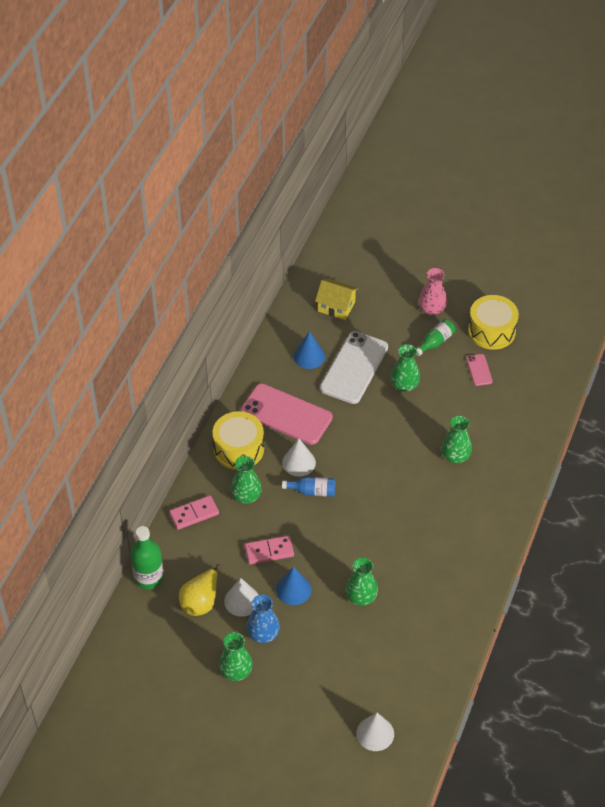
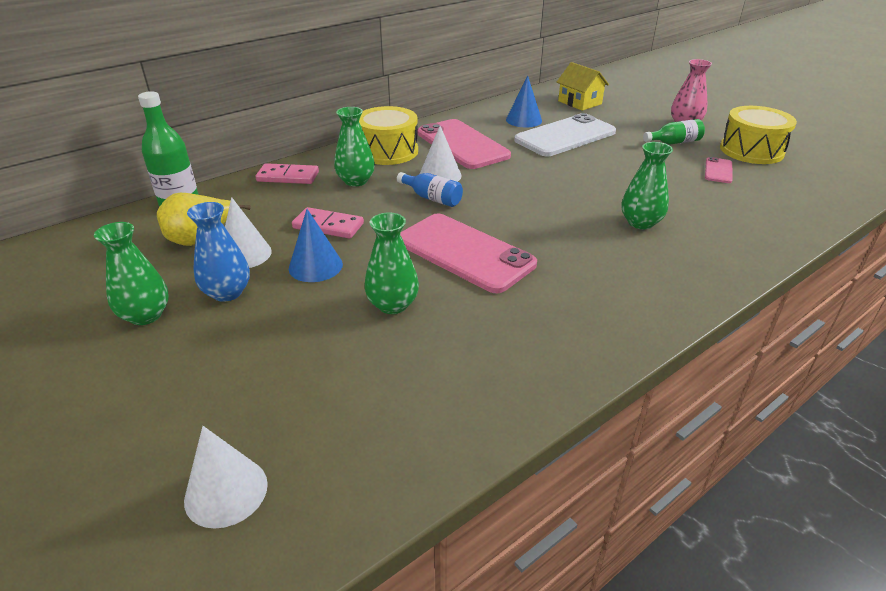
camera: 30 degrees right, 15 degrees down
green vase [391,344,420,392] -> none
none -> pink phone [400,213,537,293]

